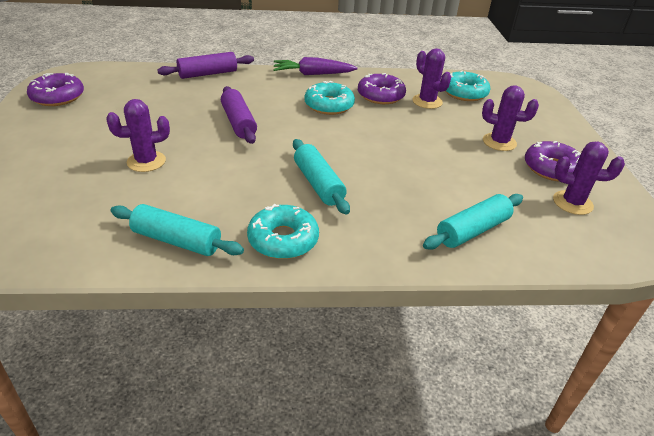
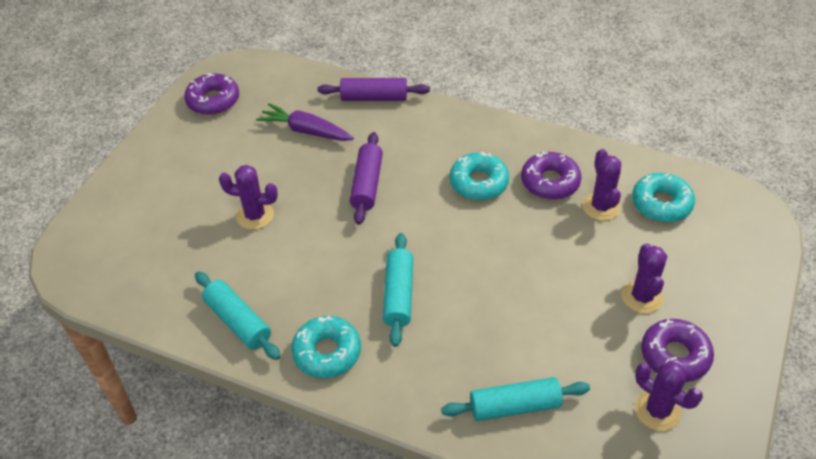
camera: 30 degrees right, 10 degrees up
purple carrot [273,57,358,75] -> purple carrot moved to [256,103,354,141]
purple cactus [482,85,539,151] -> purple cactus turned 45 degrees clockwise [622,243,667,314]

